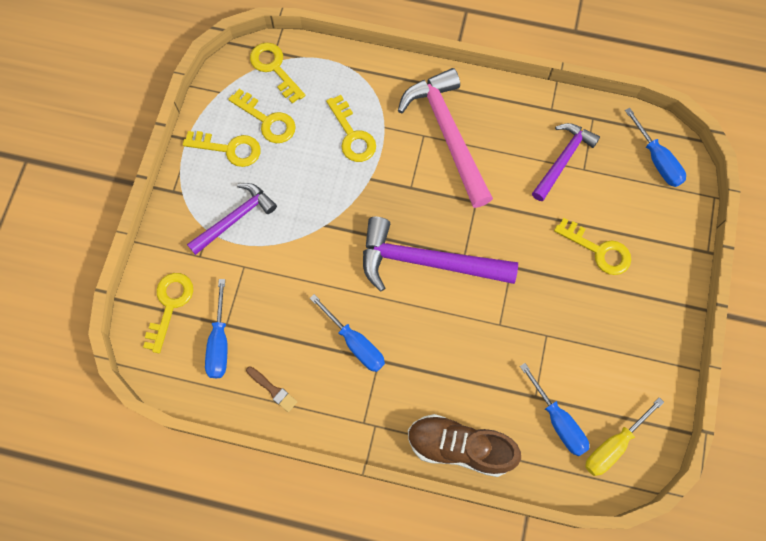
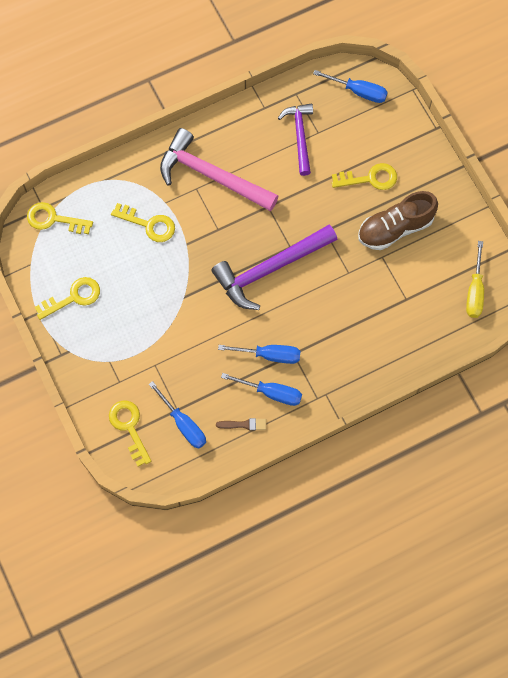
camera: 40 degrees left, 0 degrees up
purple hammer [187,183,277,255] -> none
yellow key [228,89,296,143] -> none
brown shoe [408,414,521,477] -> brown shoe moved to [358,191,438,250]
blue screwdriver [520,363,589,456] -> blue screwdriver moved to [221,373,302,406]

